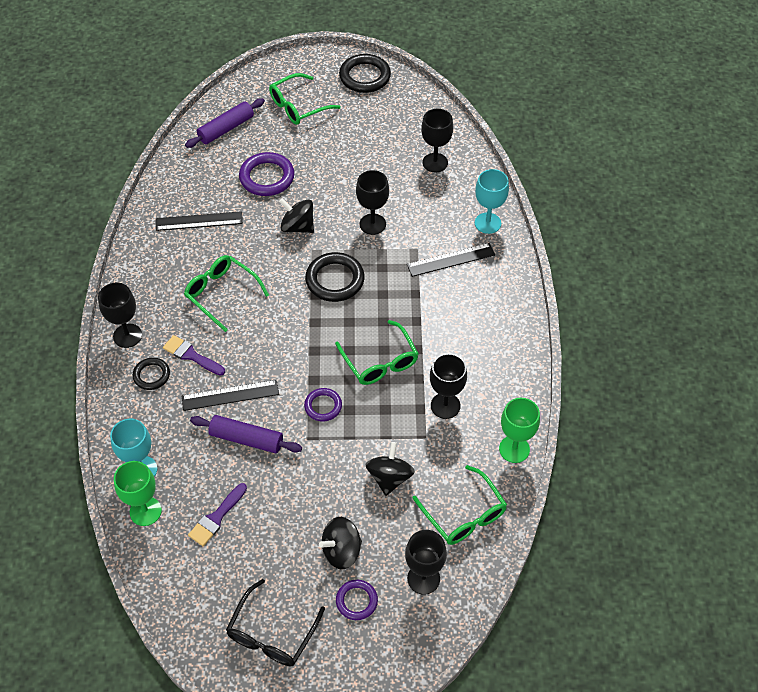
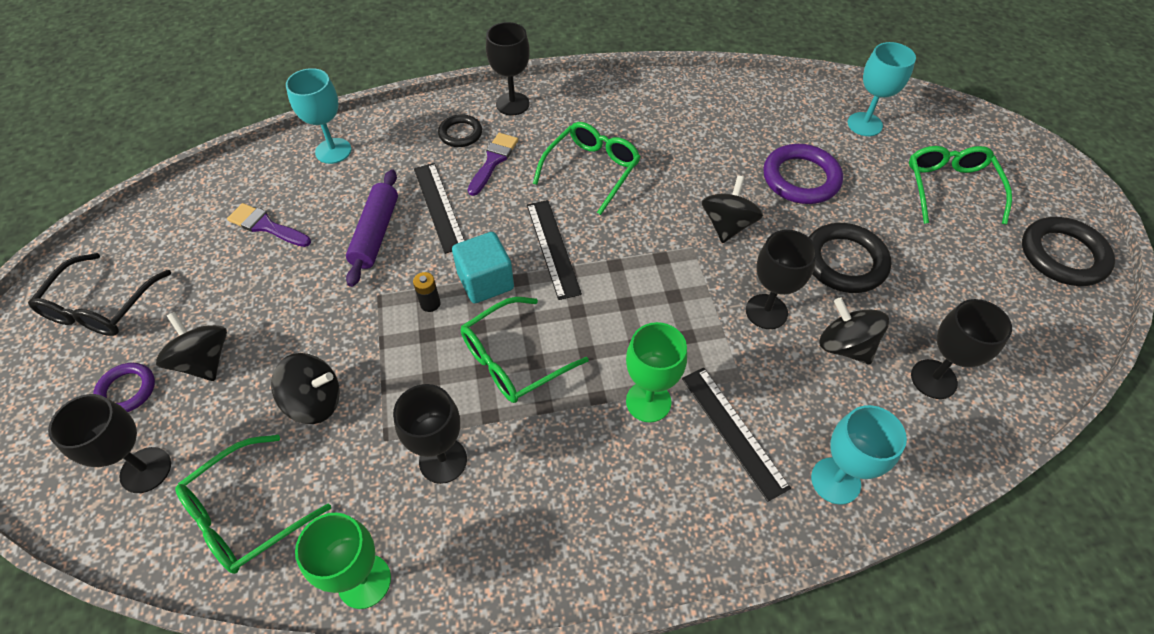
camera: 80 degrees right, 0 degrees up
green goblet [114,461,162,526] -> green goblet moved to [626,322,687,423]
black ruler [156,211,243,231] -> black ruler moved to [527,200,582,300]
purple rolling pin [185,98,265,148] -> turquoise goblet [847,42,916,136]
black glasses [226,579,325,666] -> black glasses turned 90 degrees counterclockwise [28,253,171,336]
green glasses [269,73,341,125] -> green glasses turned 45 degrees clockwise [909,146,1012,224]
purple ring [304,388,342,422] -> black battery [413,272,441,312]
black ring [305,252,365,302] -> black ring moved to [809,223,891,293]
none -> turquoise cube [452,232,514,303]
none -> black spinning top [819,297,889,365]

